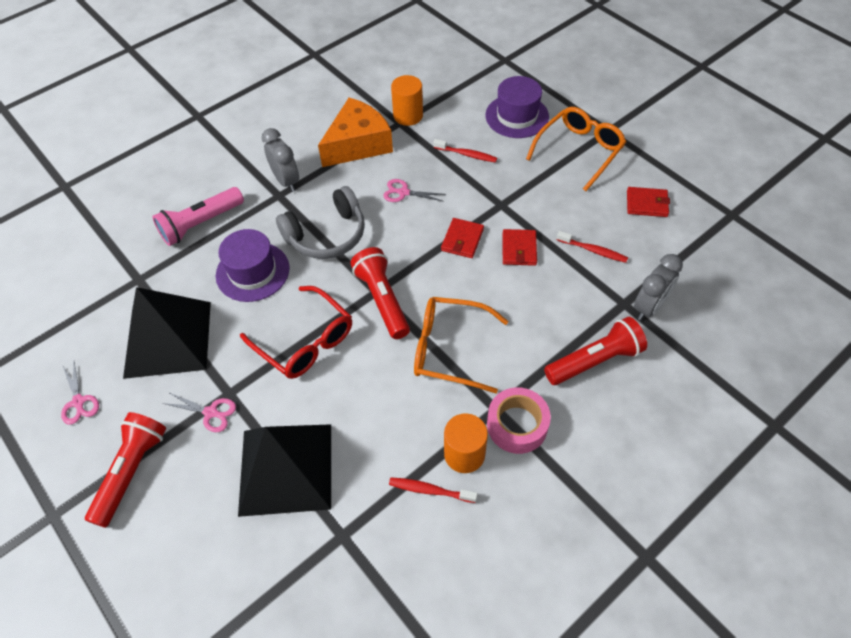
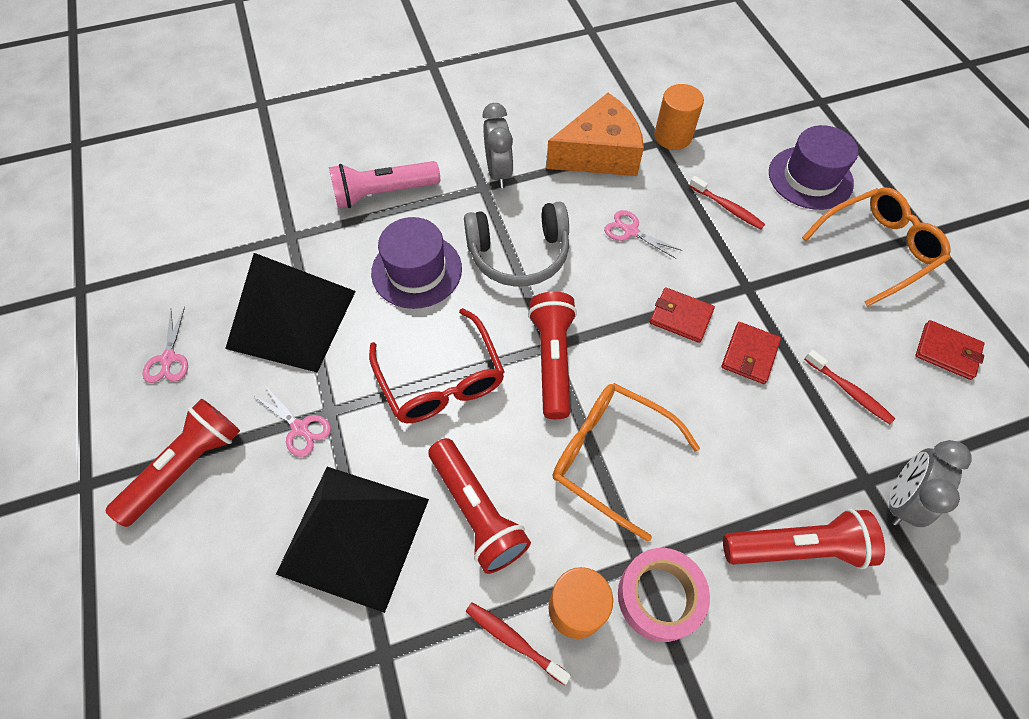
camera: 20 degrees right, 5 degrees up
red wallet [441,218,484,258] -> red wallet turned 75 degrees clockwise [650,287,715,343]
grey clock [634,254,683,321] -> grey clock turned 150 degrees clockwise [889,440,972,527]
none -> red flashlight [428,438,531,574]

